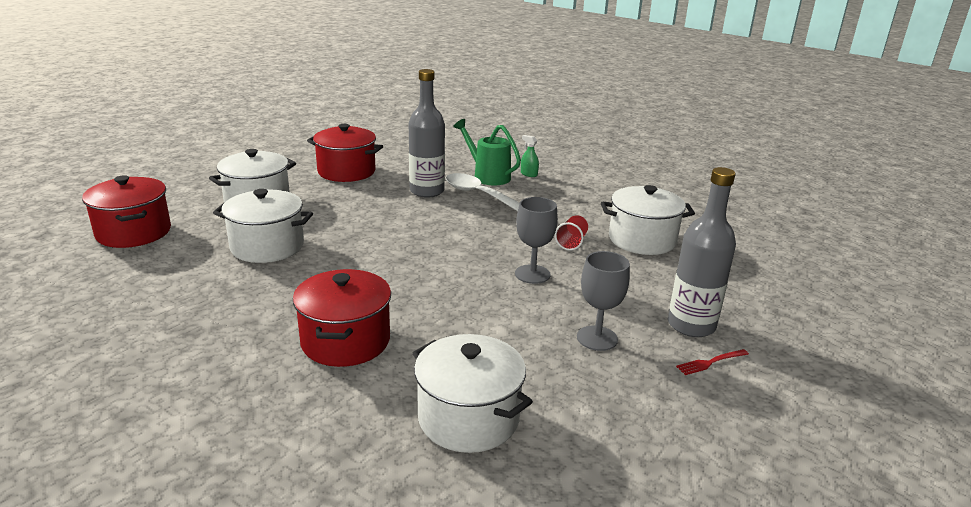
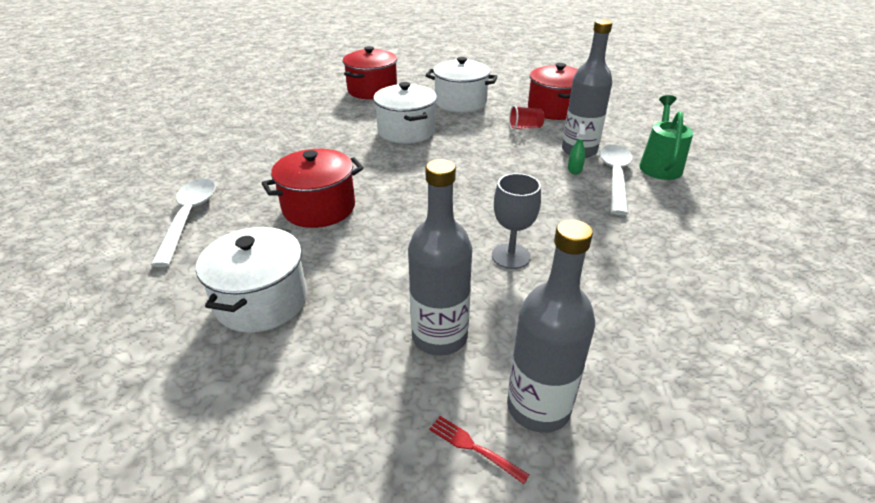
camera: 60 degrees right, 10 degrees up
green spray bottle [521,135,539,177] -> green spray bottle moved to [568,123,586,175]
red cup [555,215,588,251] -> red cup moved to [509,105,545,130]
grey goblet [577,251,630,351] -> grey bottle [408,159,472,356]
white pot [601,185,695,255] -> none
none -> white spoon [151,179,216,267]

